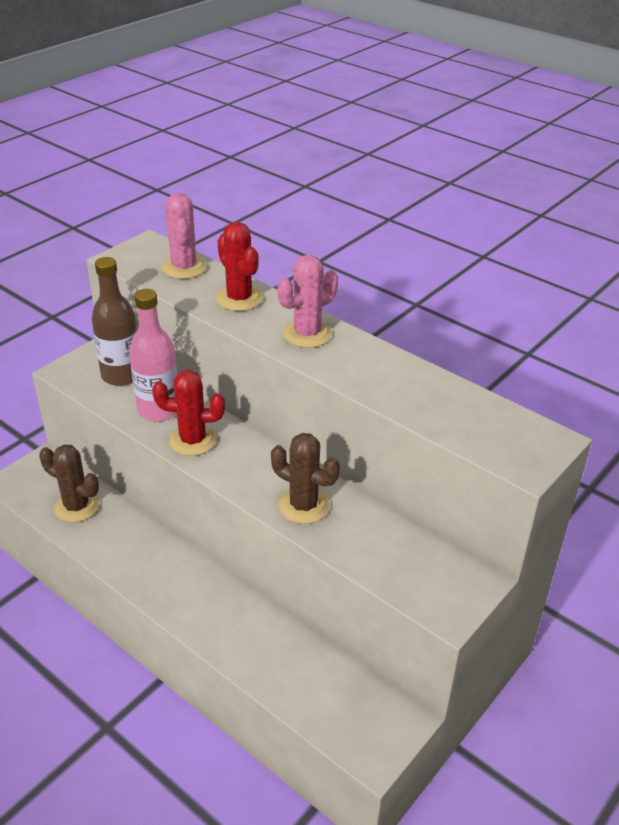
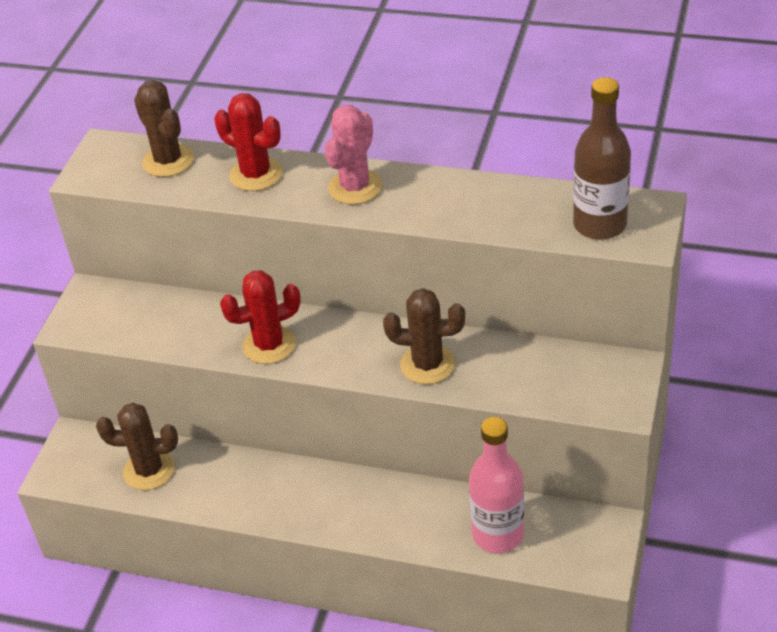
camera: 20 degrees left, 5 degrees up
brown bottle [92,257,137,386] -> brown bottle moved to [573,77,631,240]
pink bottle [129,289,177,421] -> pink bottle moved to [469,417,524,553]
pink cactus [162,193,206,279] -> brown cactus [134,80,194,177]

